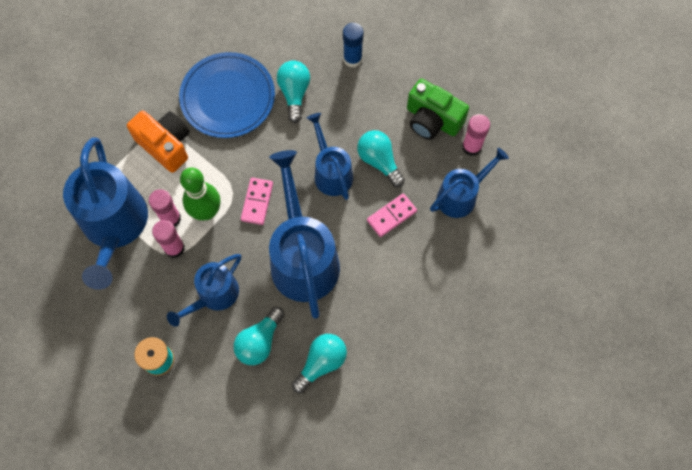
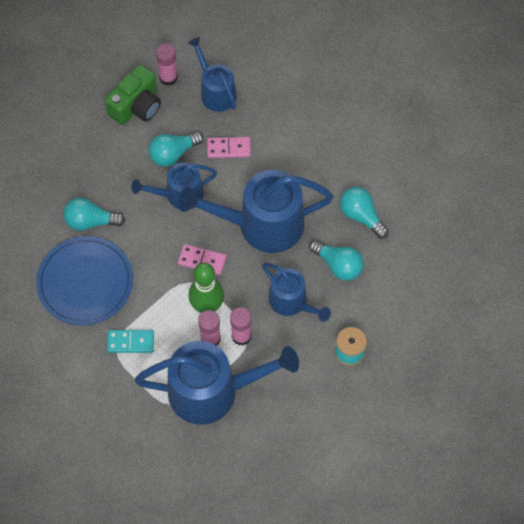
camera: 85 degrees left, 5 degrees down
orange camera [127,111,190,173] -> turquoise domino [107,330,154,353]
blue glue stick [343,23,364,68] -> none
pink domino [367,193,417,237] -> pink domino turned 60 degrees counterclockwise [207,137,251,158]

